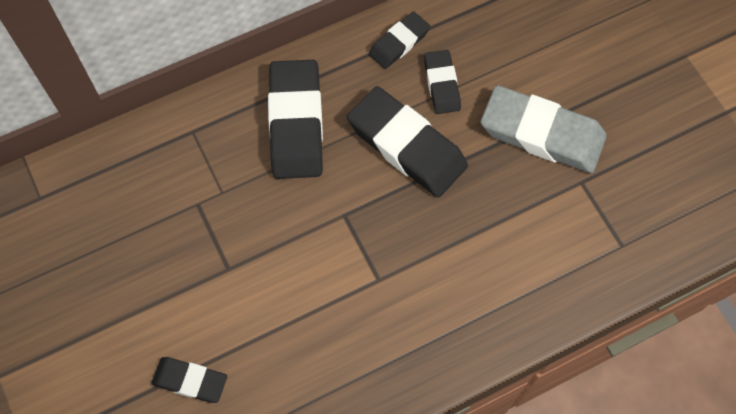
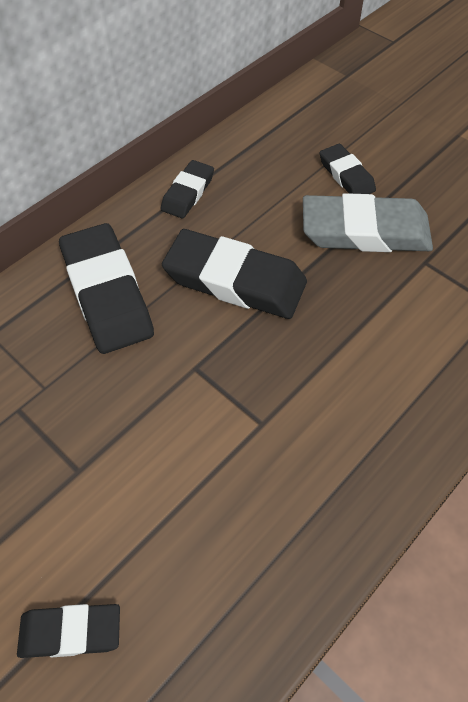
camera: 20 degrees left, 10 degrees down
black eraser [424,50,461,114] -> black eraser moved to [320,144,376,194]

